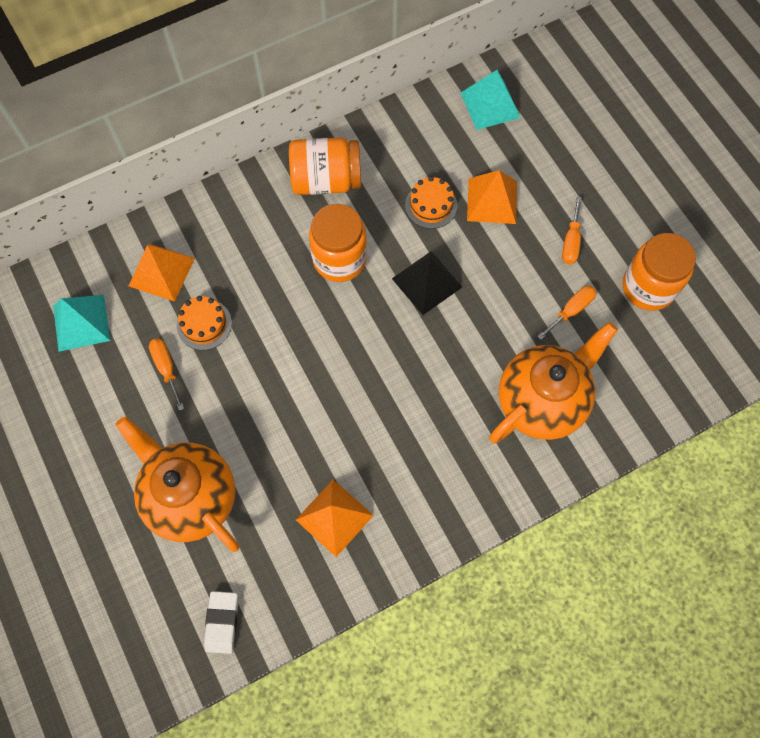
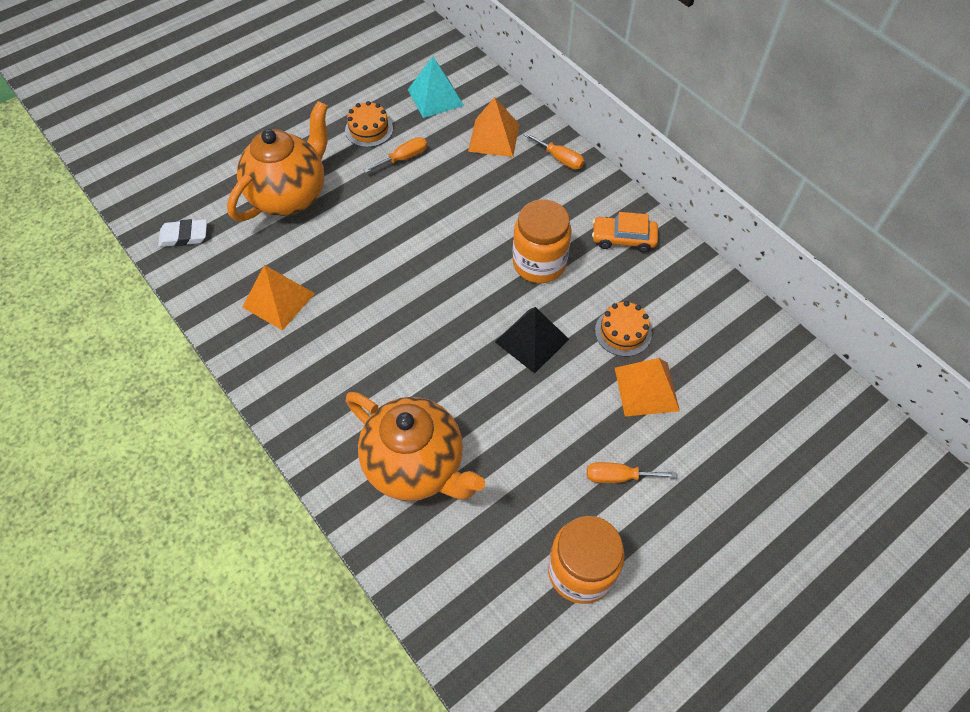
camera: 80 degrees right, 10 degrees down
orange cake [177,296,232,350] -> orange cake moved to [345,101,393,147]
orange jar [289,137,361,195] -> orange car [592,212,658,252]
turquoise pyramid [461,70,521,130] -> none
orange screwdriver [537,286,596,340] -> orange screwdriver moved to [524,132,584,169]

